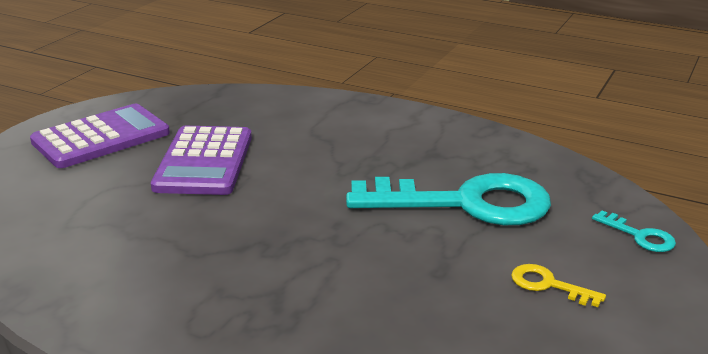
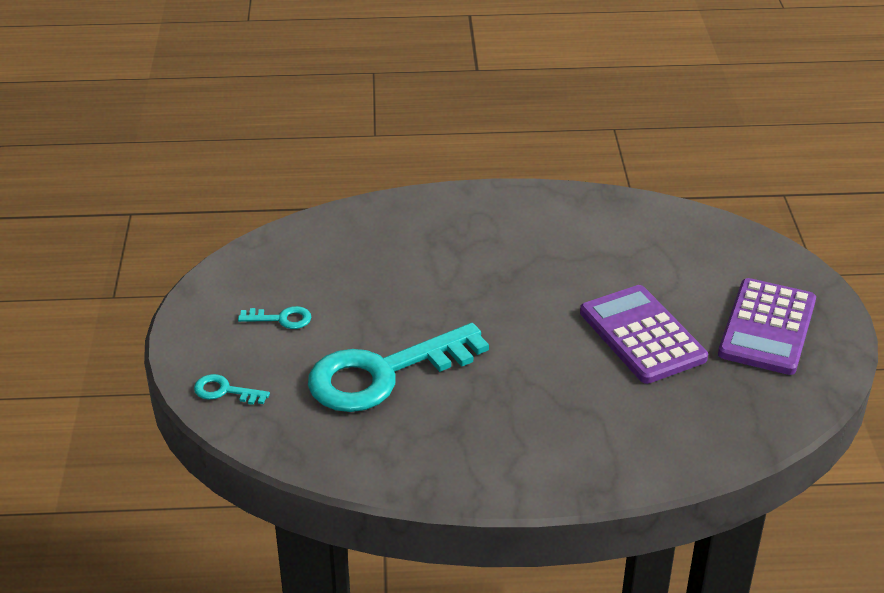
camera: 150 degrees right, 10 degrees up
yellow key [511,264,606,307] -> turquoise key [238,306,311,329]

